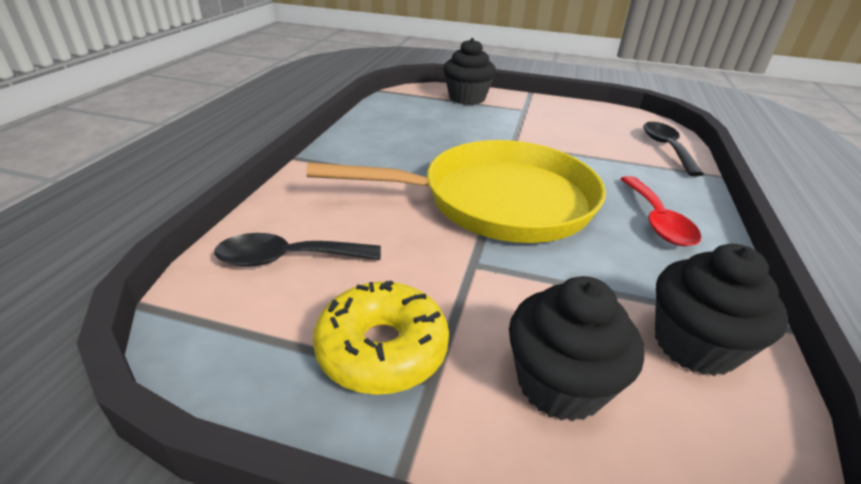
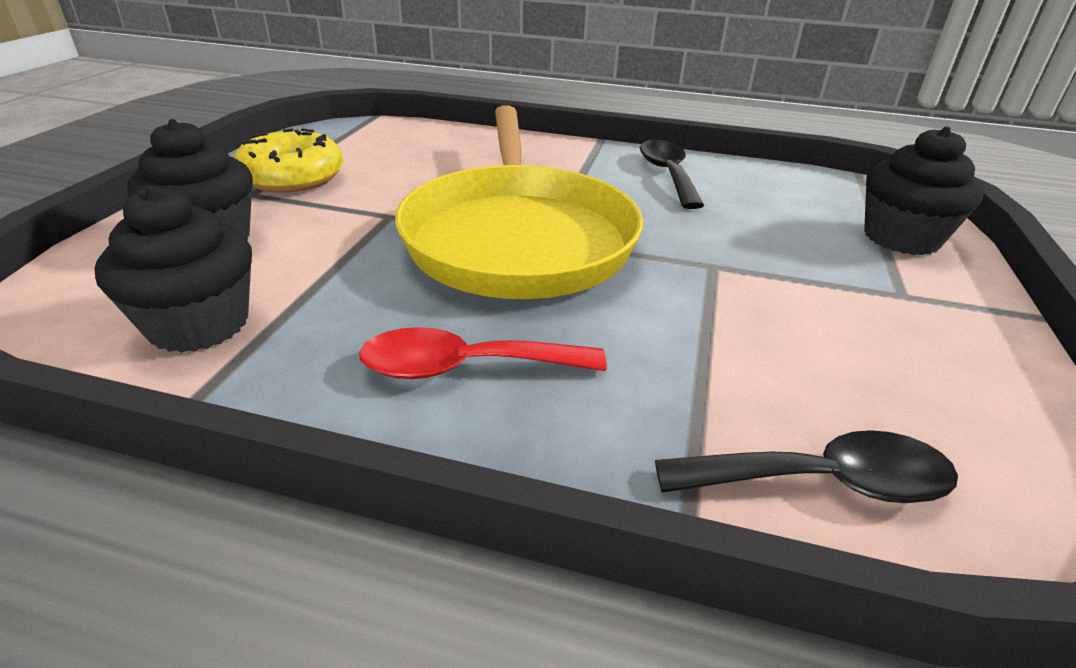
camera: 90 degrees right, 0 degrees up
black spoon [214,233,381,267] -> black spoon moved to [640,140,704,209]

